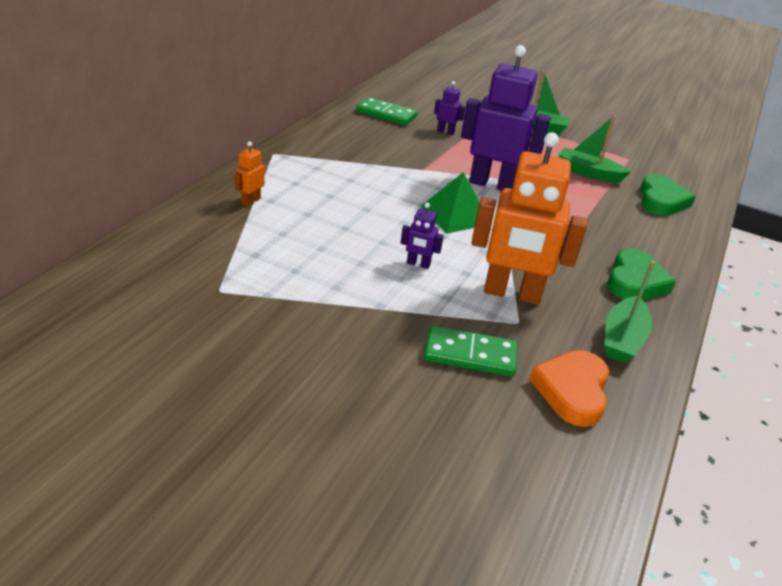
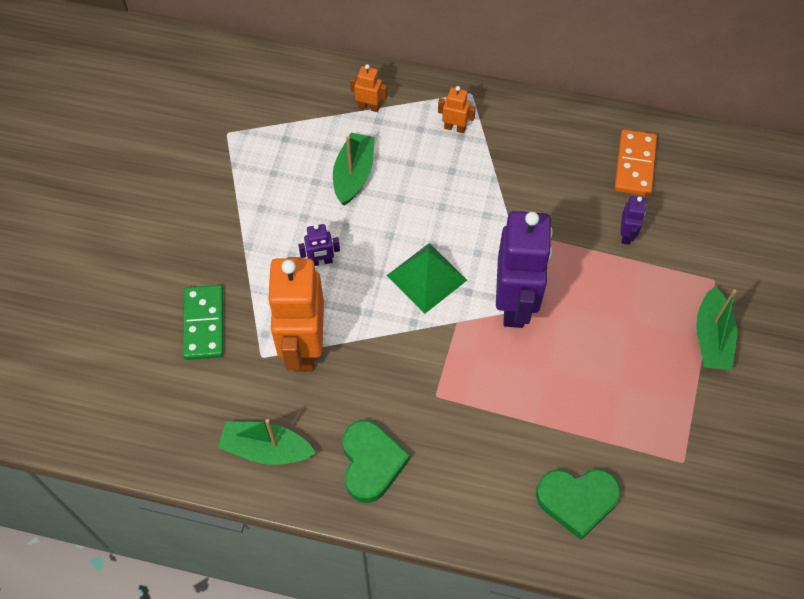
camera: 80 degrees right, 25 degrees up
green domino [356,97,417,126] -> orange domino [615,129,657,196]
purple robot [401,203,444,269] -> purple robot turned 105 degrees counterclockwise [298,224,340,266]
orange heart [530,350,609,427] -> none
green boat [559,115,631,183] -> green boat moved to [333,133,375,206]
green heart [607,248,676,300] -> green heart turned 105 degrees counterclockwise [342,420,410,503]
none -> orange robot [438,86,476,133]

